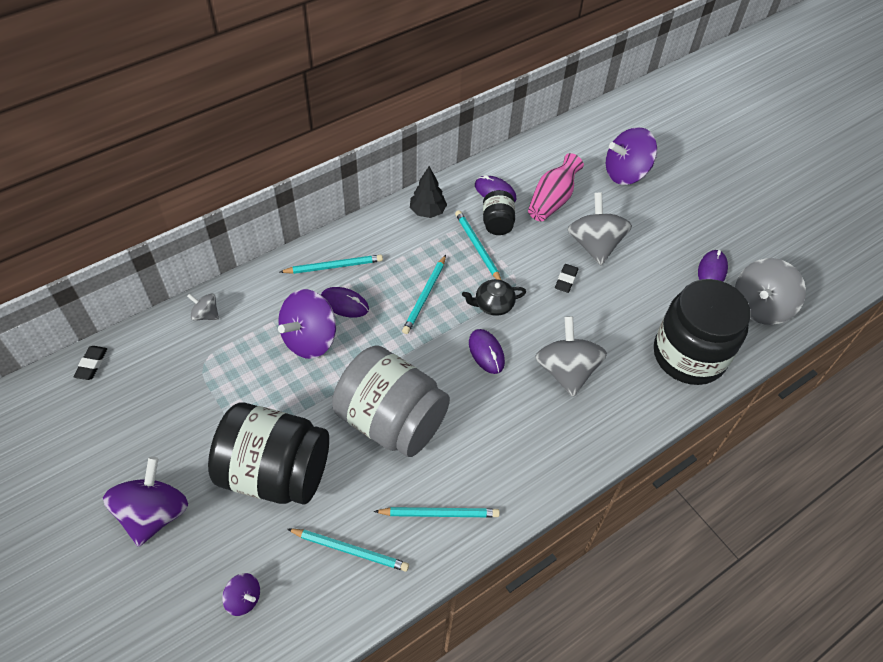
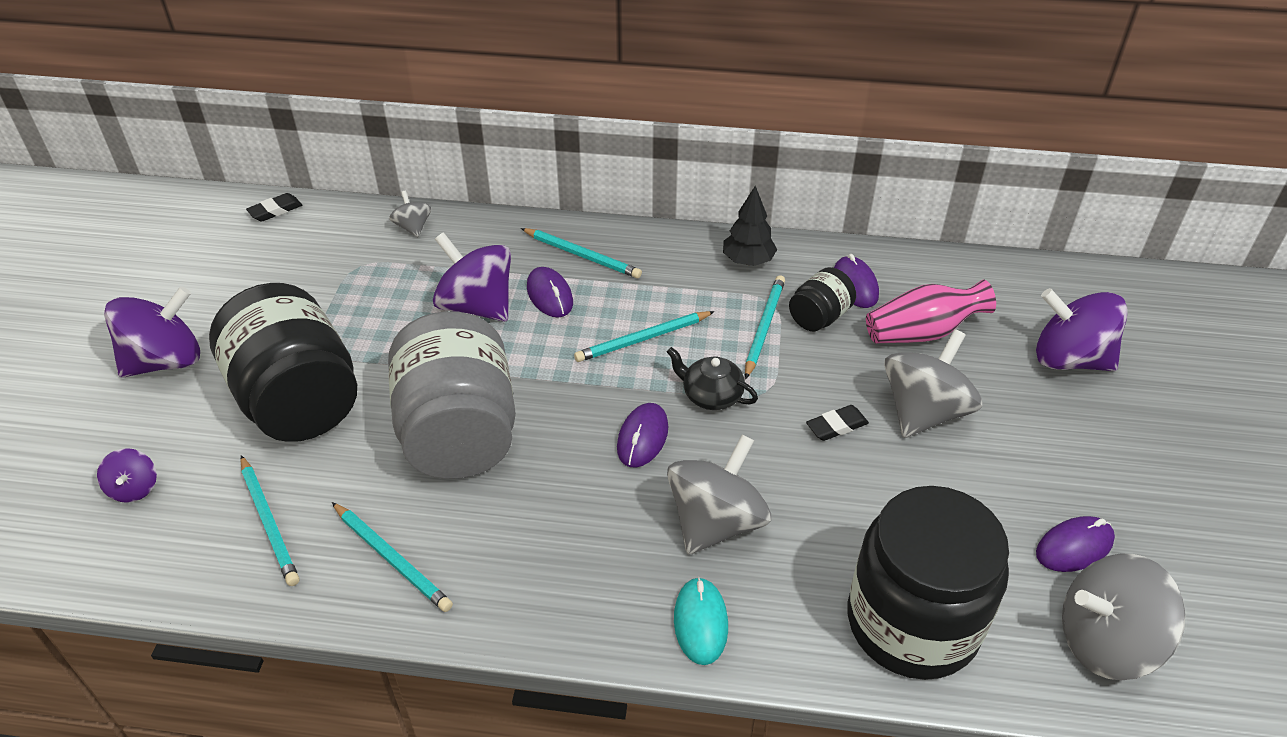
camera: 45 degrees right, 10 degrees down
purple spinning top [278,289,336,359] -> purple spinning top turned 45 degrees clockwise [433,232,511,322]
none -> turquoise mouse [674,577,728,665]

